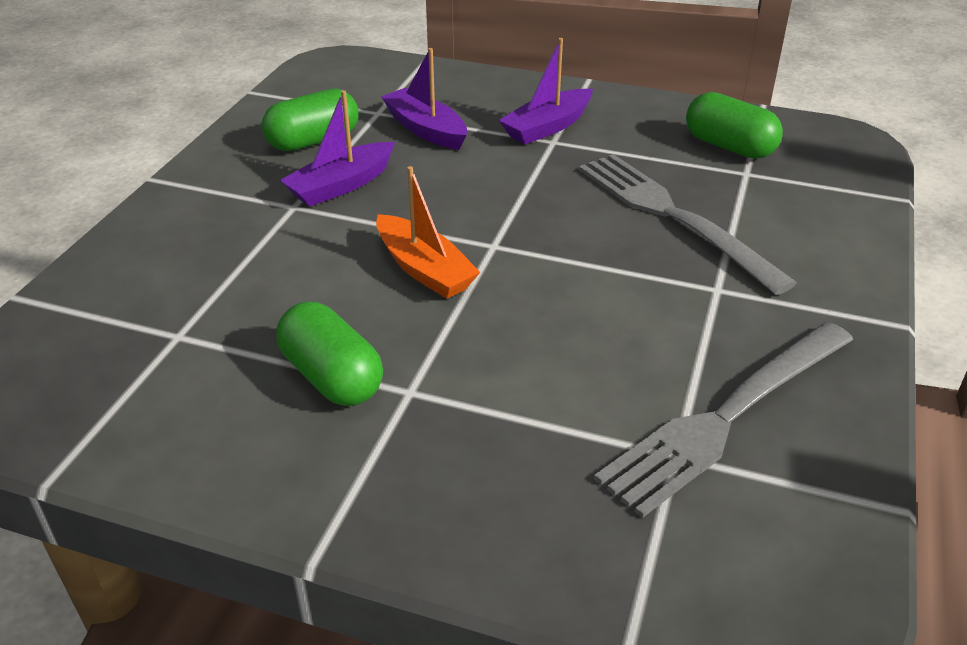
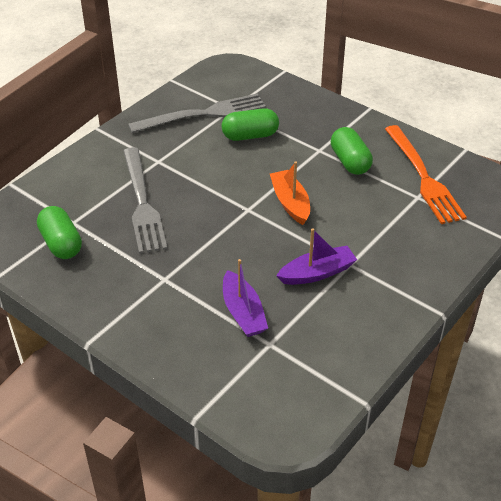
camera: 160 degrees left, 5 degrees up
green capsule [262,88,359,151] -> green capsule moved to [222,108,279,141]
purple boat [499,38,593,145] -> none
none -> orange fork [385,125,467,224]

